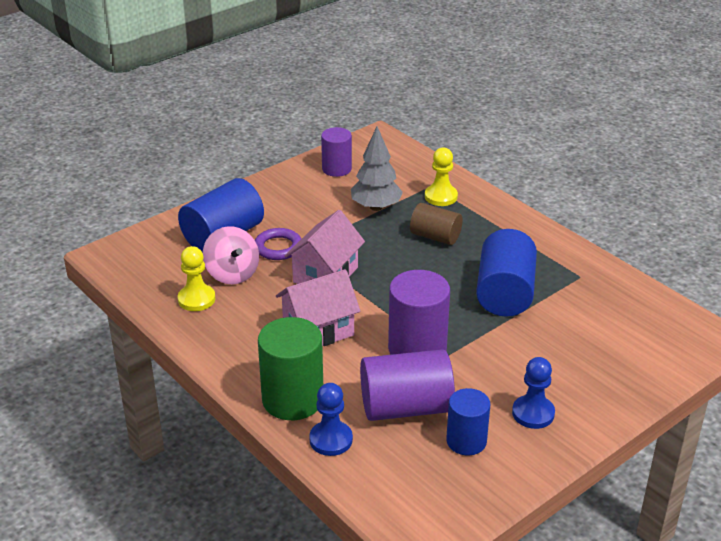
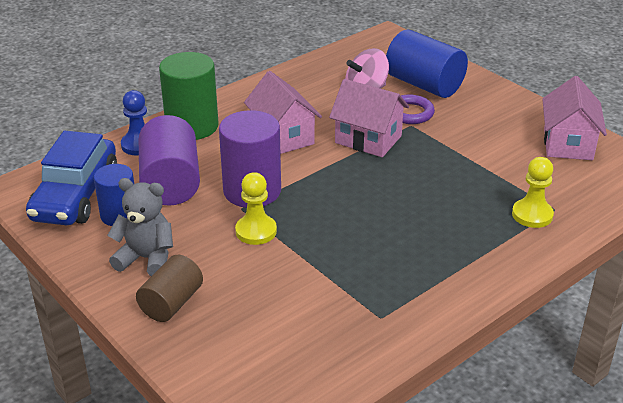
camera: 90 degrees right, 0 degrees up
yellow pawn [178,246,215,311] -> yellow pawn moved to [235,172,277,245]
purple cylinder [321,127,352,177] -> pink house [542,76,607,160]
grey tree [351,127,403,211] -> none
brown cylinder [410,203,463,245] -> brown cylinder moved to [136,255,203,322]
blue cylinder [476,229,537,317] -> none
blue pawn [512,357,555,429] -> grey teddy bear [107,178,173,276]
none -> blue car [26,131,117,225]

